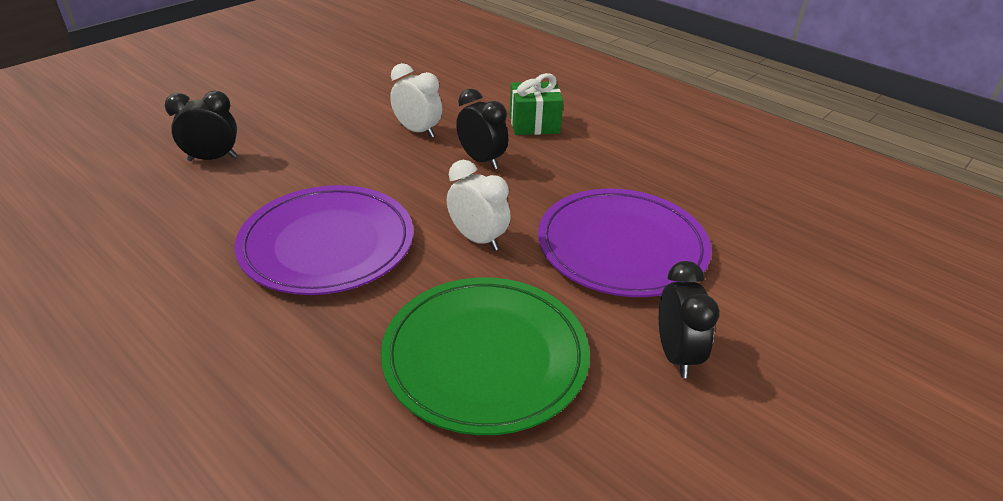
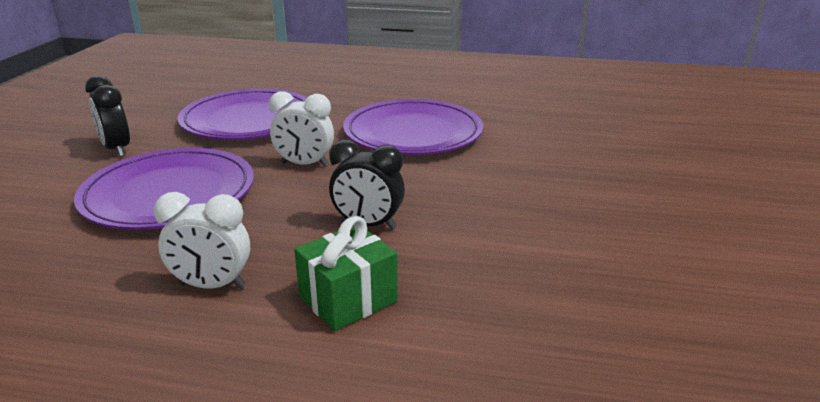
camera: 150 degrees right, 10 degrees down
black clock [165,91,237,161] -> none
green plate [381,278,590,435] -> purple plate [177,89,307,140]
white clock [390,63,442,138] -> white clock moved to [154,192,250,289]

